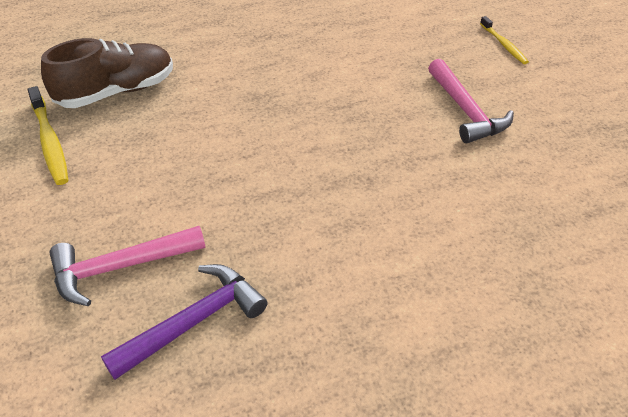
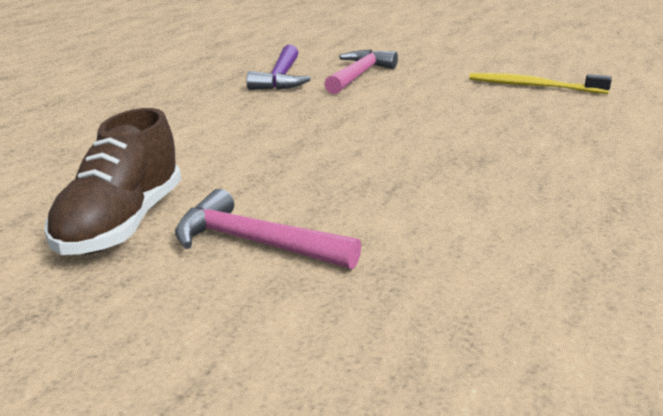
camera: 135 degrees right, 20 degrees down
brown shoe [41,38,173,108] -> brown shoe moved to [44,108,181,255]
yellow toothbrush [480,16,529,64] -> none

